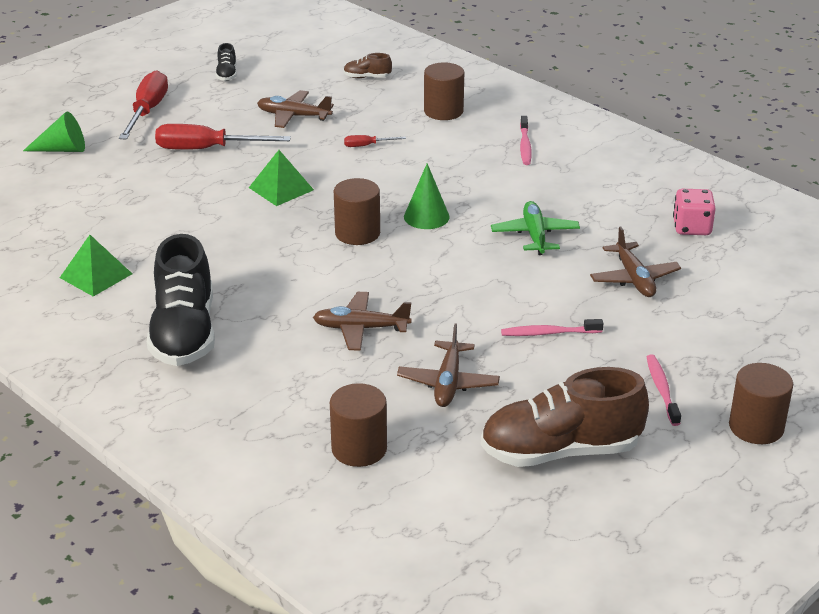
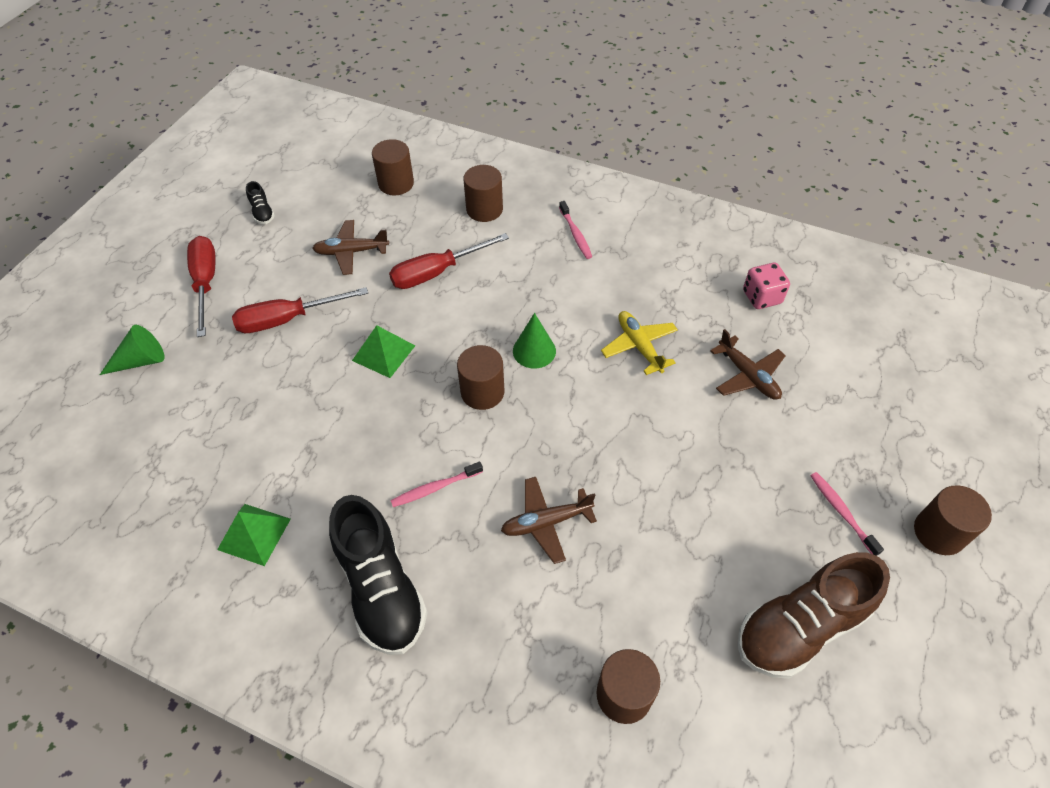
camera: 20 degrees left, 20 degrees up
brown shoe [343,53,392,78] -> brown cylinder [372,139,414,195]
red screwdriver [344,135,406,147] -> red screwdriver [389,233,509,289], size x2.16
brown plane [397,324,500,407] -> none
green plane [491,201,580,255] -> yellow plane [601,311,678,375]
pink toothbrush [501,319,604,336] -> pink toothbrush moved to [390,462,483,507]

